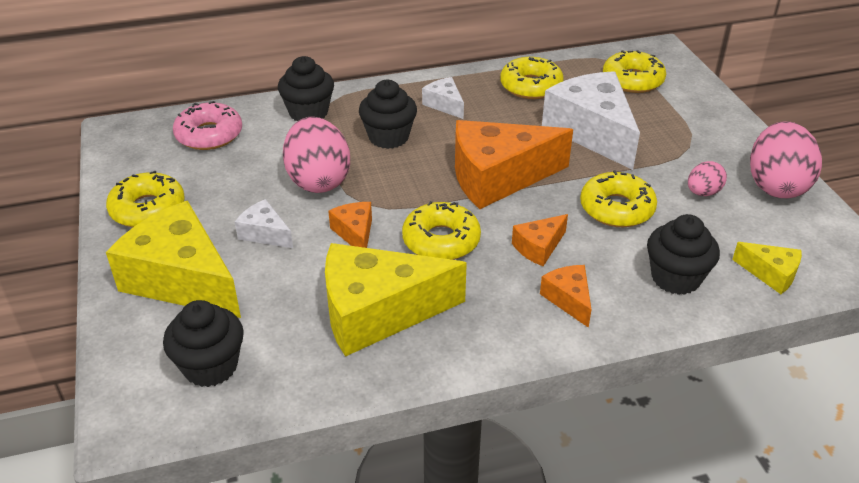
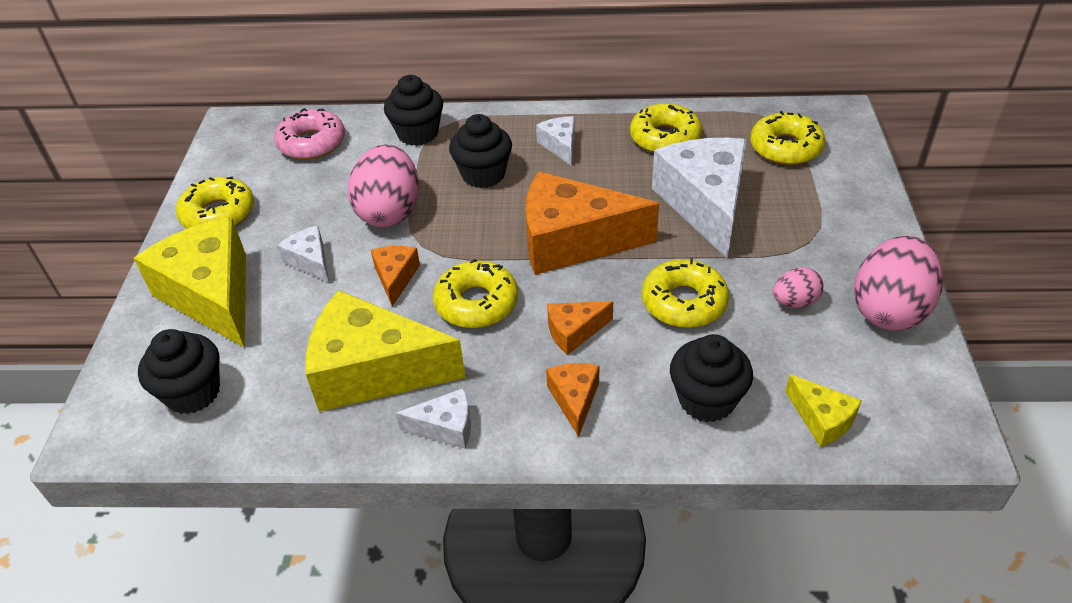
camera: 20 degrees right, 5 degrees up
none -> white cheese [396,388,471,449]

